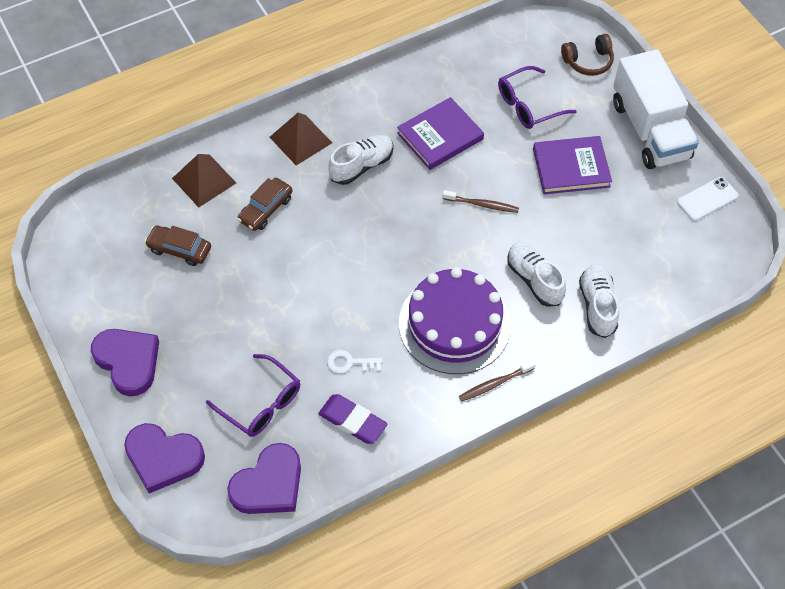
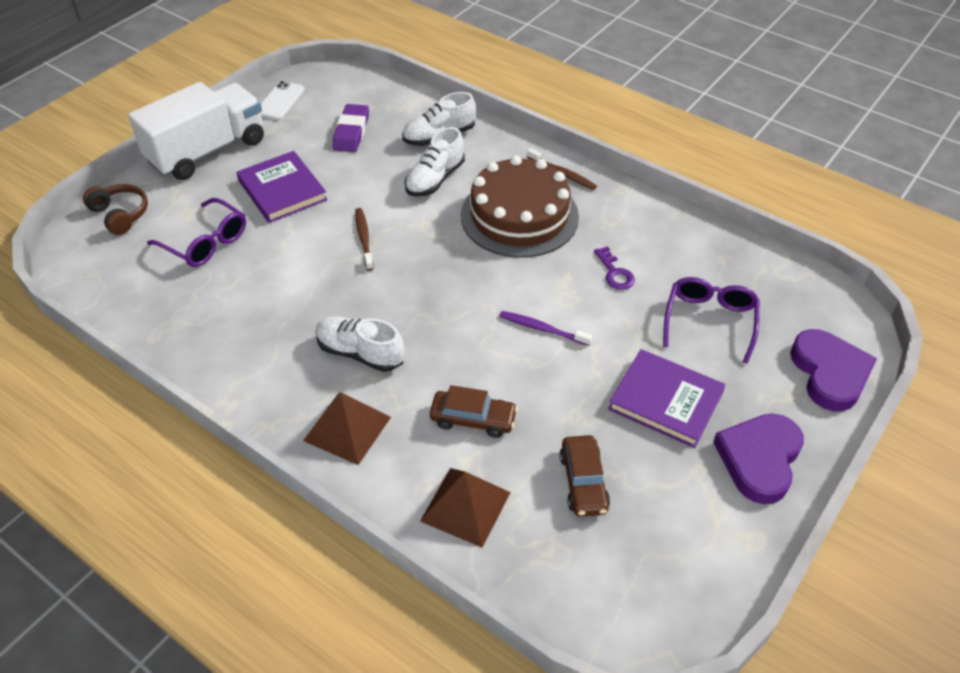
camera: 115 degrees left, 10 degrees down
purple heart [227,443,301,514] -> none
purple eraser [318,394,387,444] -> purple eraser moved to [332,104,369,152]
white key [327,350,382,373] -> purple key [594,246,635,290]
purple book [397,97,484,170] -> purple book moved to [608,349,726,448]
purple cake [399,267,511,374] -> brown cake [461,155,579,258]
white phone [677,177,739,221] -> white phone turned 75 degrees clockwise [260,81,305,120]
none -> purple toothbrush [499,311,592,346]

